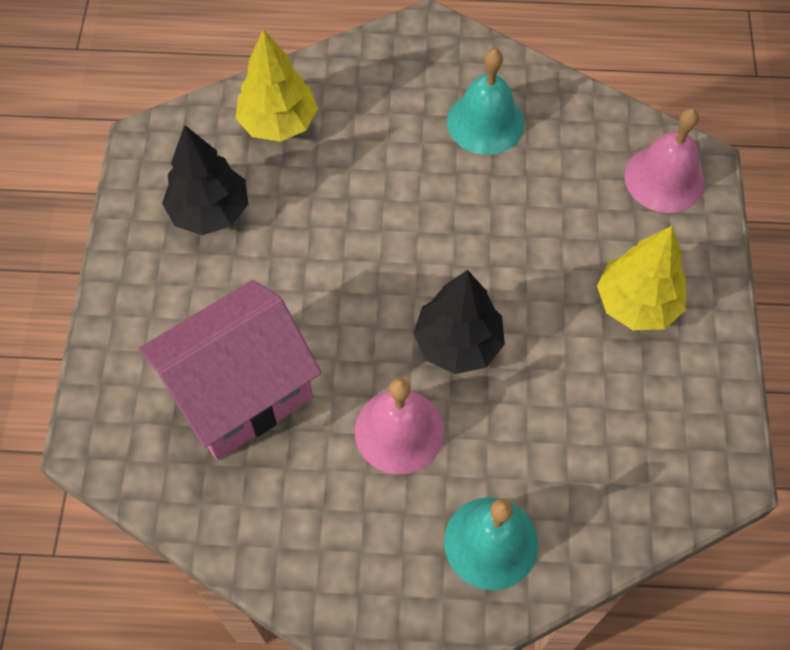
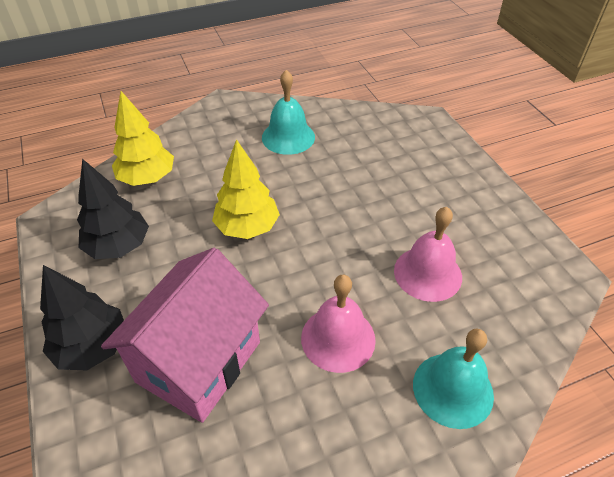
camera: 25 degrees left, 15 degrees down
black tree [413,270,505,374] -> black tree moved to [40,265,124,370]
yellow tree [597,226,686,330] -> yellow tree moved to [212,139,280,239]
pink bell [624,108,705,213] -> pink bell moved to [394,207,462,302]

